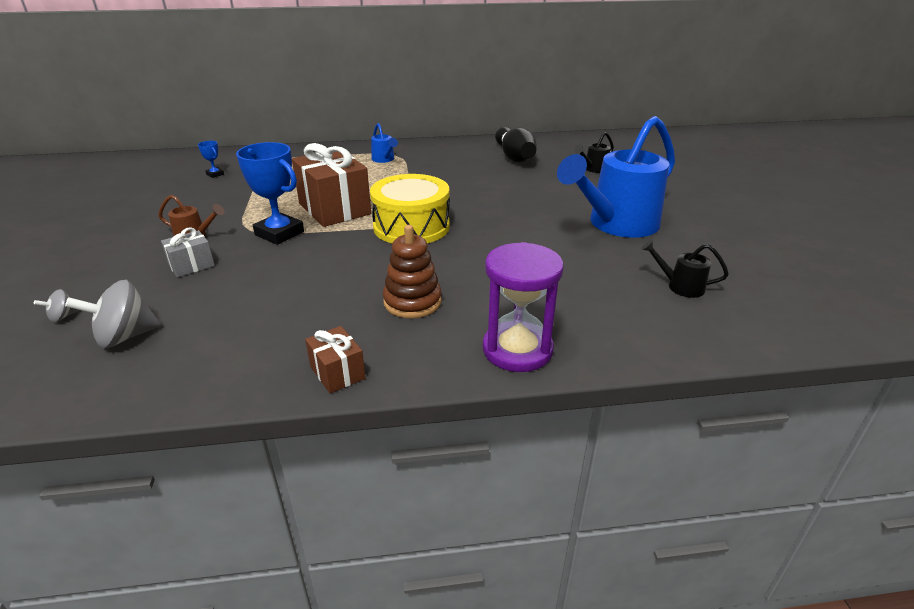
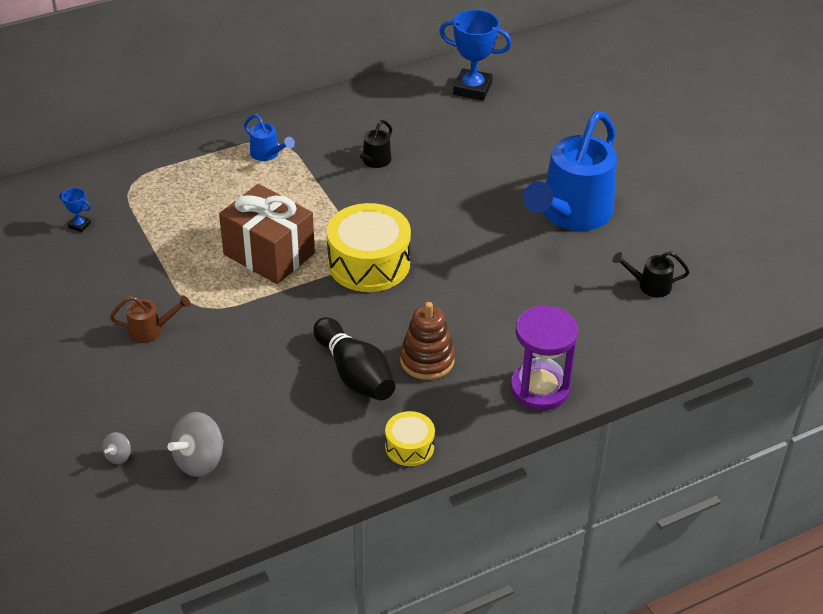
camera: 20 degrees left, 10 degrees up
grey gift [161,227,215,277] -> none
blue trophy [236,142,304,245] -> blue trophy moved to [439,10,512,100]
brown gift [305,326,366,393] -> yellow drum [385,411,435,466]
black bowling pin [495,127,537,162] -> black bowling pin moved to [313,317,395,401]
black watering can [574,132,614,173] -> black watering can moved to [350,120,392,168]

